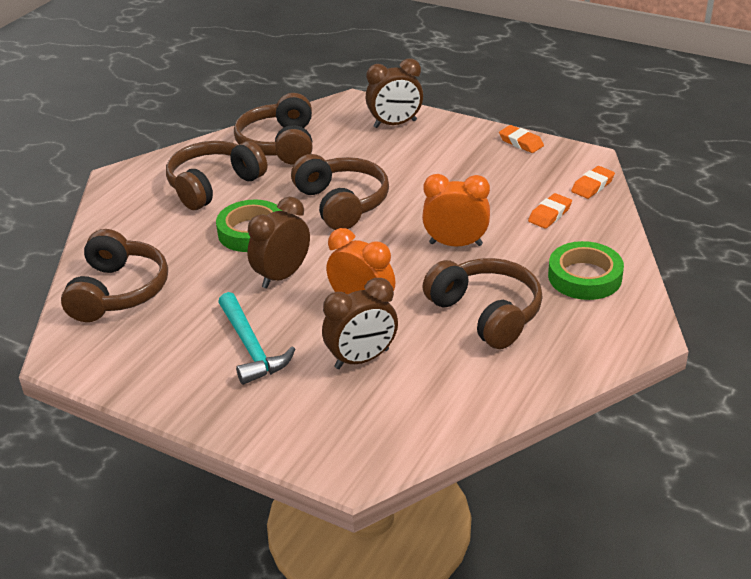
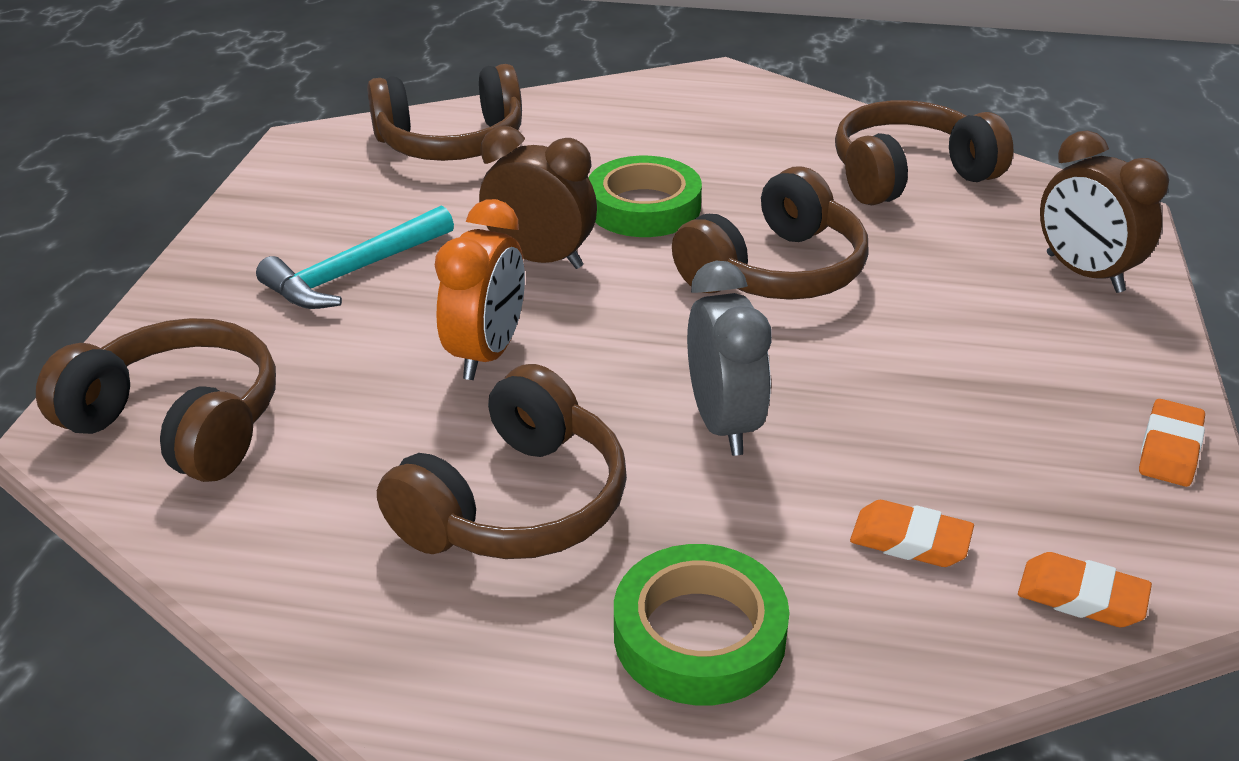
camera: 70 degrees right, 0 degrees up
brown headphones [166,141,267,210] -> brown headphones moved to [36,318,276,482]
brown clock [322,278,398,369] -> none
orange clock [422,174,490,247] -> grey clock [687,261,772,456]

